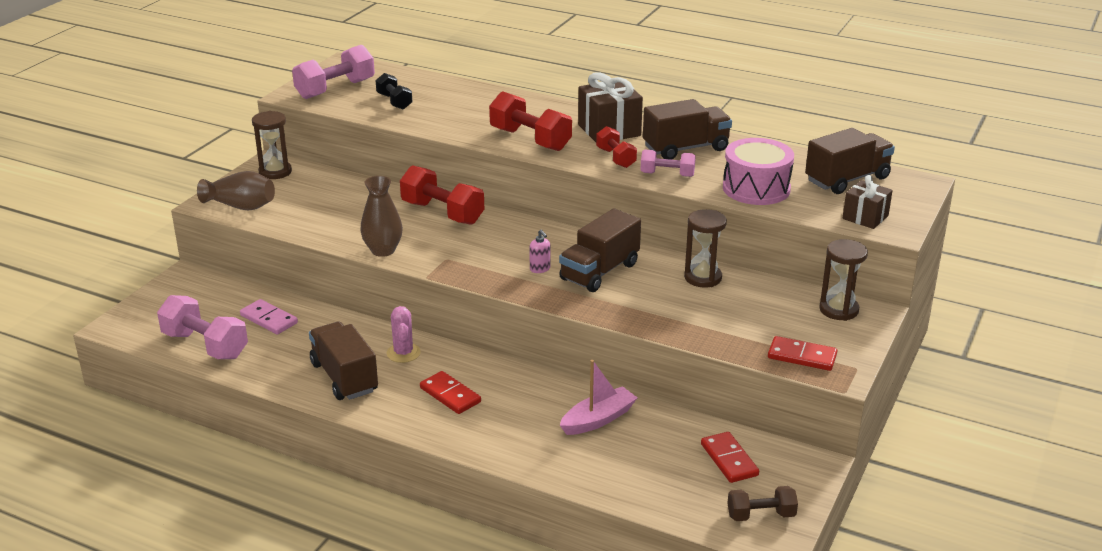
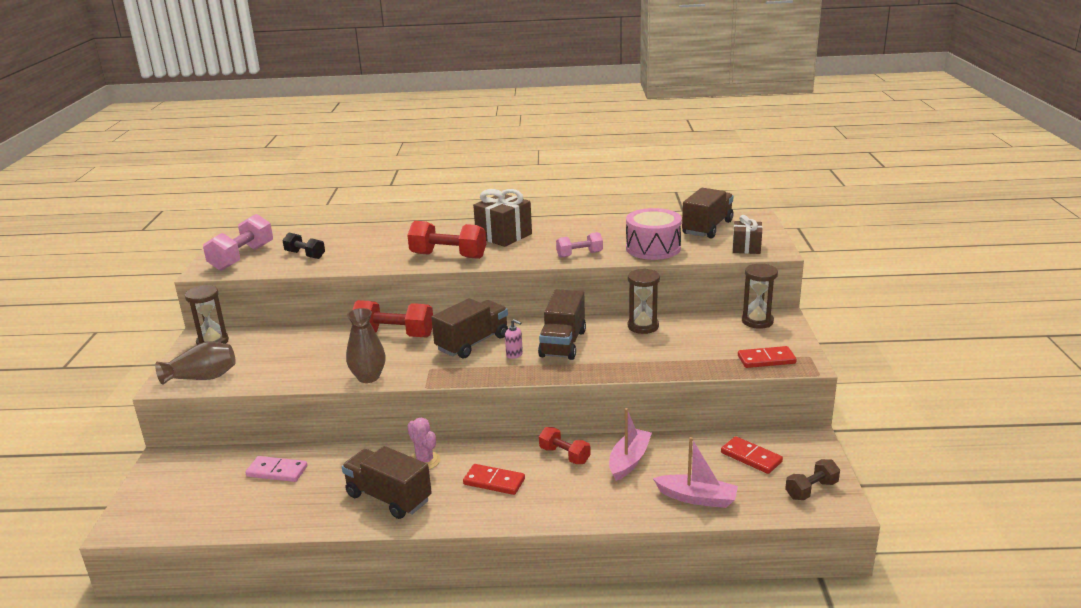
camera: 25 degrees left, 5 degrees down
pink dumbbell [157,295,248,359] -> none
red dumbbell [596,126,637,168] -> red dumbbell moved to [539,427,591,464]
brown truck [643,99,732,160] -> brown truck moved to [431,298,508,359]
none -> pink boat [653,437,738,508]

